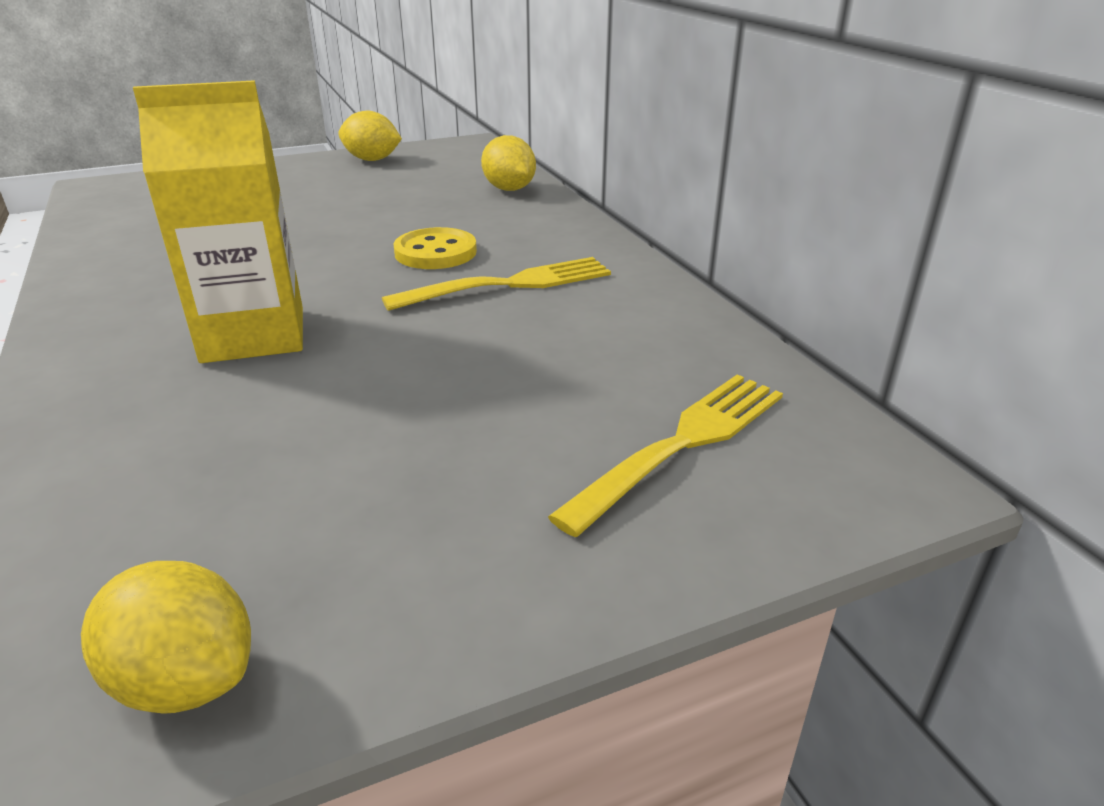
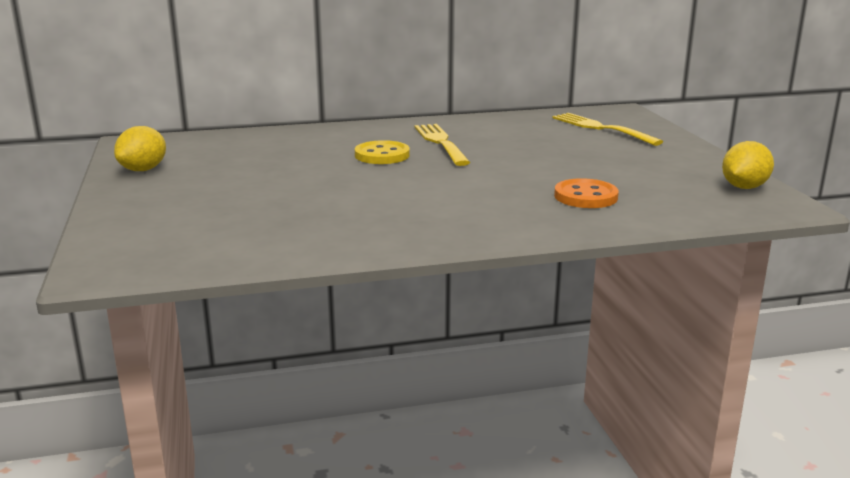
camera: 80 degrees left, 10 degrees down
yellow carton [133,80,303,363] -> none
yellow lemon [481,135,536,191] -> none
none -> orange button [554,178,619,208]

